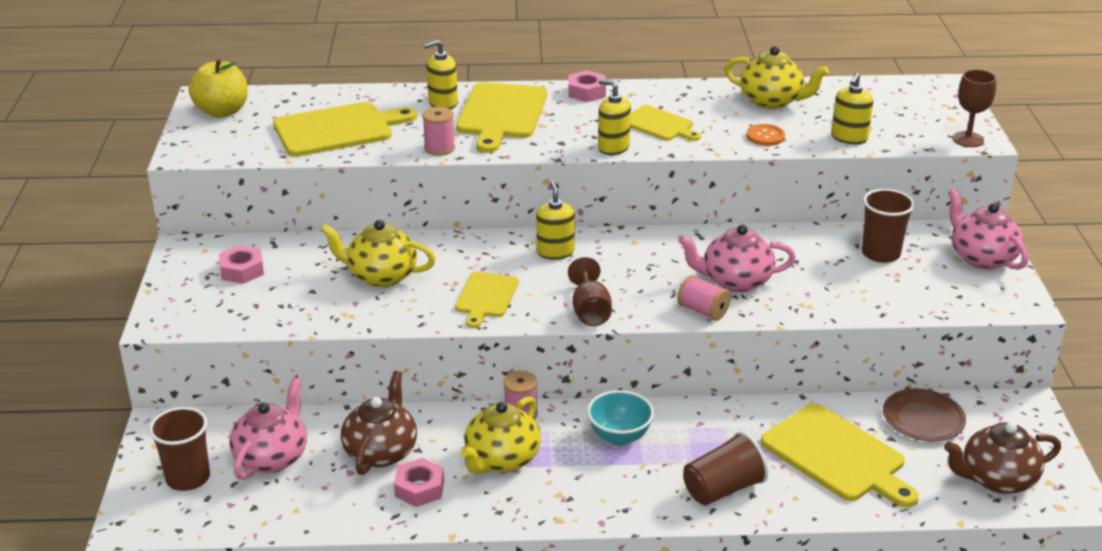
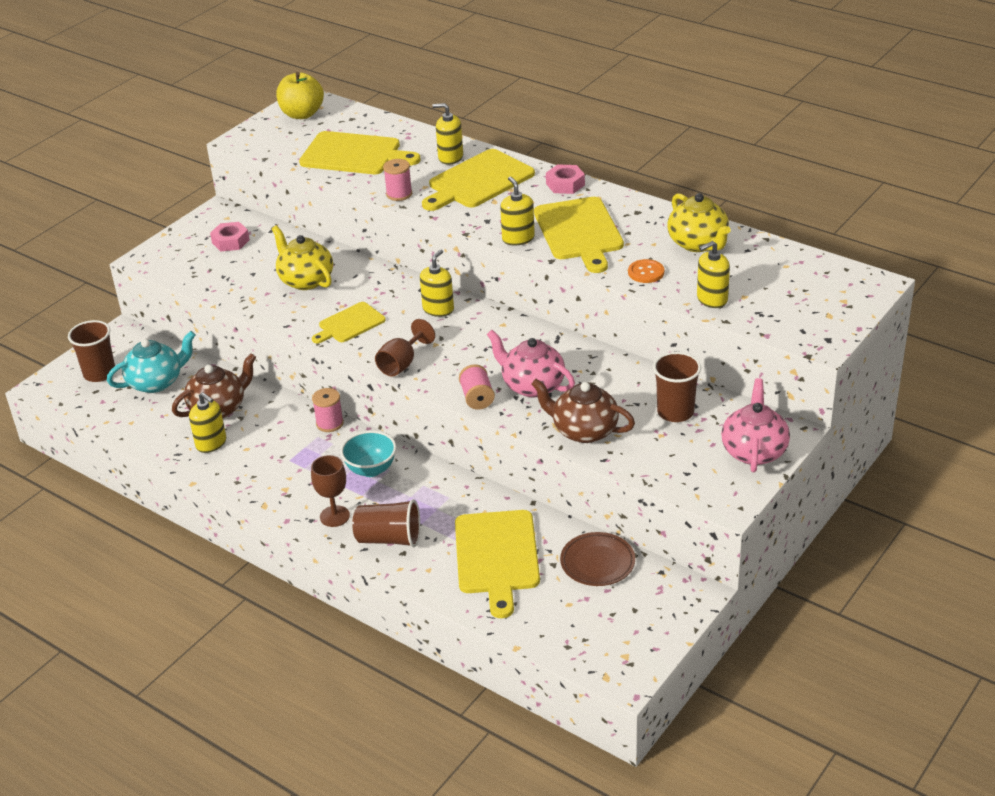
camera: 40 degrees right, 5 degrees up
pink teapot [229,377,307,480] -> turquoise teapot [107,331,195,393]
pink nut [394,458,444,507] -> yellow soap dispenser [189,392,226,453]
yellow teapot [461,396,541,474] -> none
yellow cutting board [630,105,701,141] -> yellow cutting board [534,197,624,273], size x1.68
brown teapot [944,422,1061,494] -> brown teapot moved to [532,379,635,443]
brown goblet [952,69,996,147] -> brown goblet moved to [311,455,350,527]

